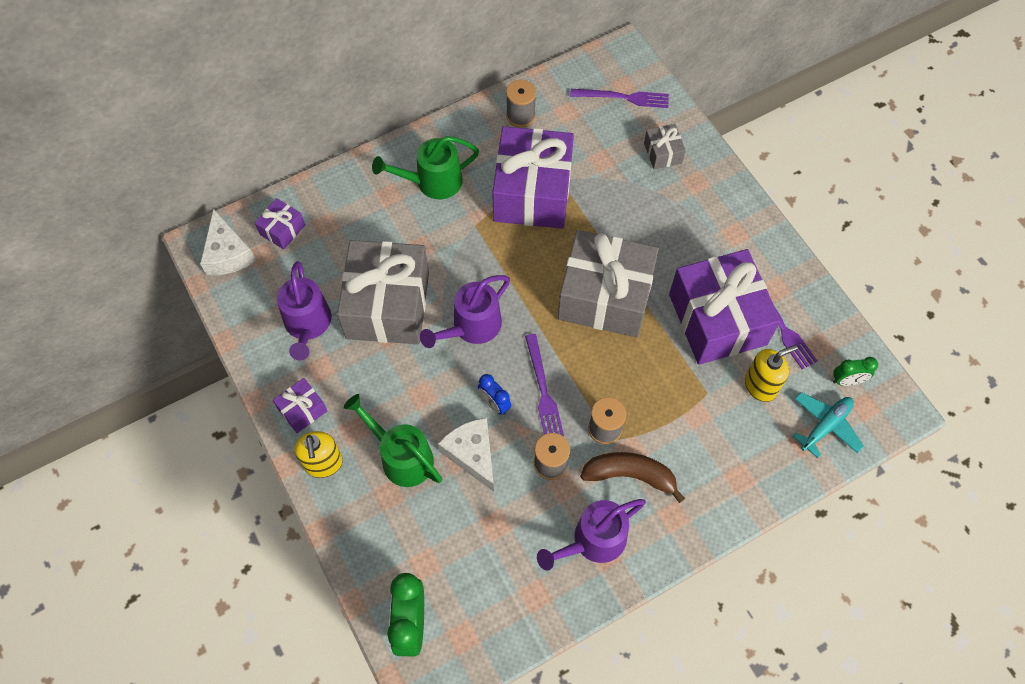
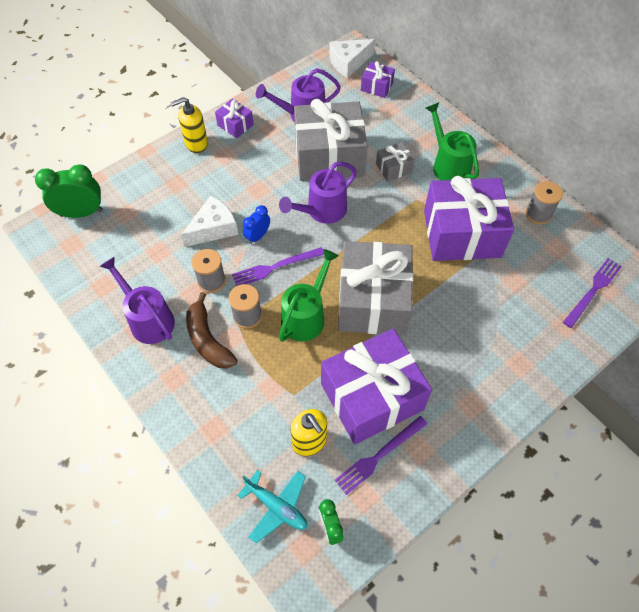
camera: 80 degrees right, 5 degrees down
green watering can [344,394,442,487] -> green watering can moved to [279,249,339,342]
purple watering can [420,275,510,348] -> purple watering can turned 75 degrees counterclockwise [279,162,357,224]
purple fork [570,89,669,108] -> purple fork turned 135 degrees counterclockwise [563,258,622,328]
brown banana [580,452,685,503] -> brown banana turned 150 degrees clockwise [186,292,237,369]
grey gift [644,124,686,170] -> grey gift moved to [376,142,415,182]

